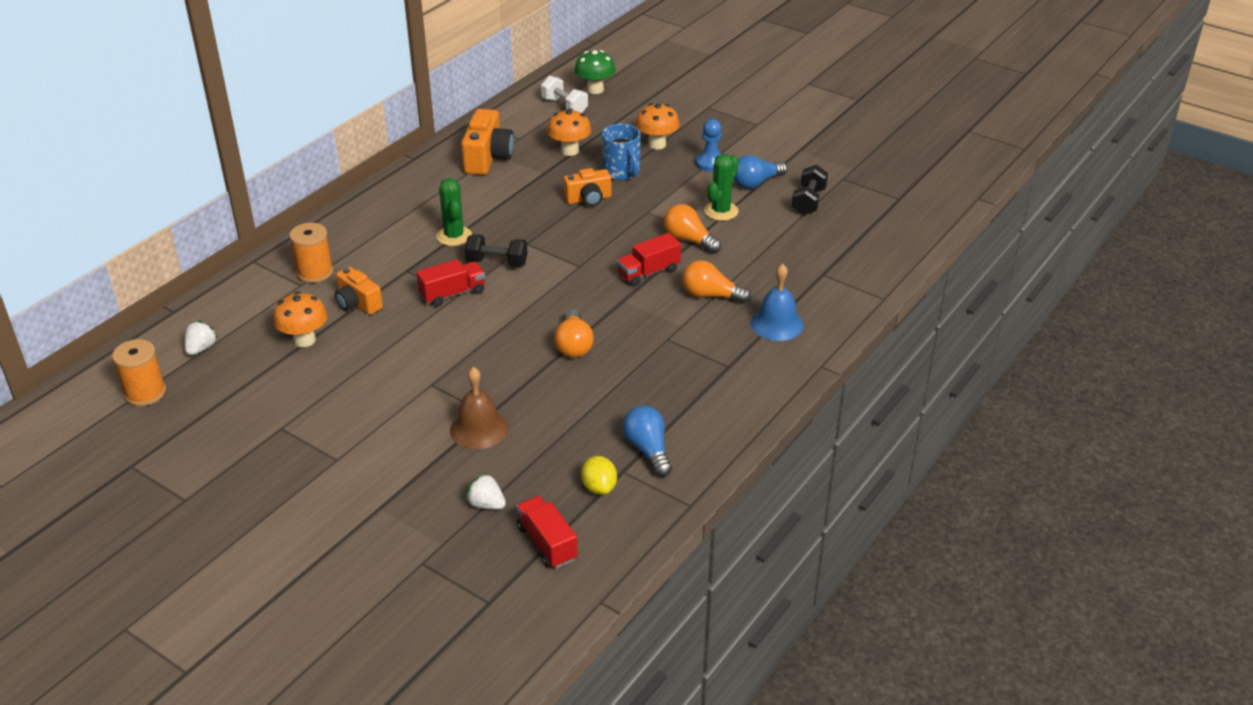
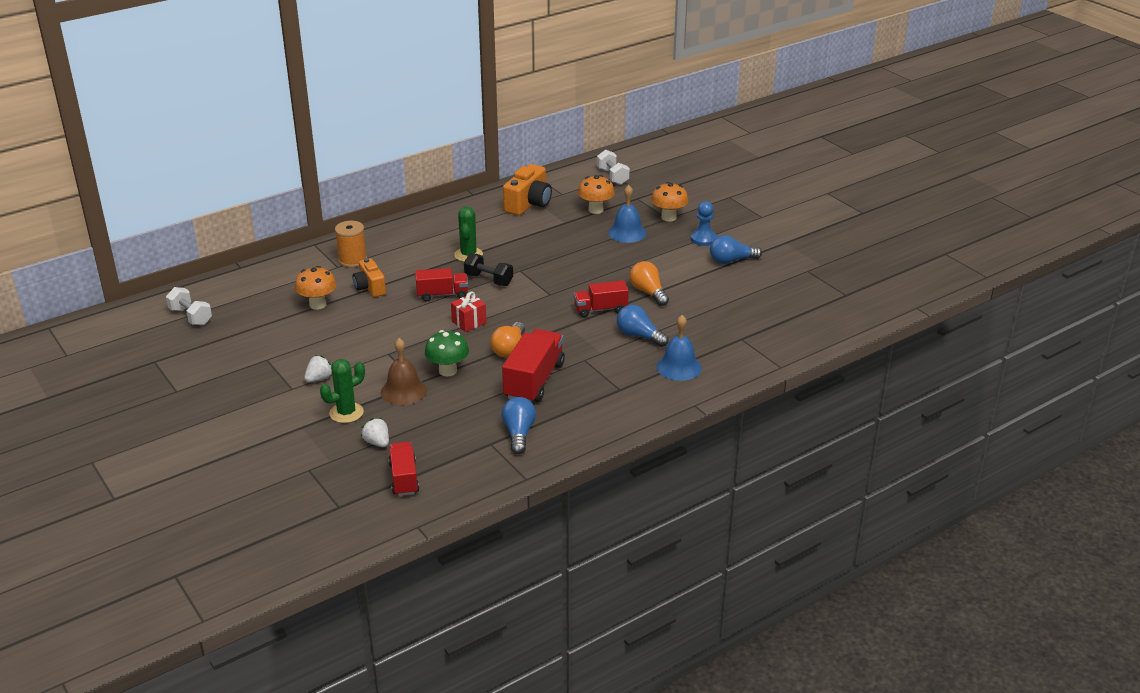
camera: 20 degrees right, 5 degrees down
orange spool [112,339,166,406] -> white dumbbell [166,287,212,326]
white strawberry [185,321,218,355] -> white strawberry moved to [304,355,332,382]
orange camera [563,168,611,206] -> none
green mushroom [574,50,616,94] -> green mushroom moved to [425,330,469,376]
yellow lemon [581,456,617,495] -> none
blue mug [602,124,641,180] -> blue bell [608,185,647,243]
orange light bulb [682,260,751,304] -> blue light bulb [617,305,669,347]
green cactus [704,154,738,221] -> green cactus moved to [320,359,365,423]
black dumbbell [792,165,828,215] -> none
none -> red gift [451,292,486,332]
none -> red truck [502,329,565,402]

